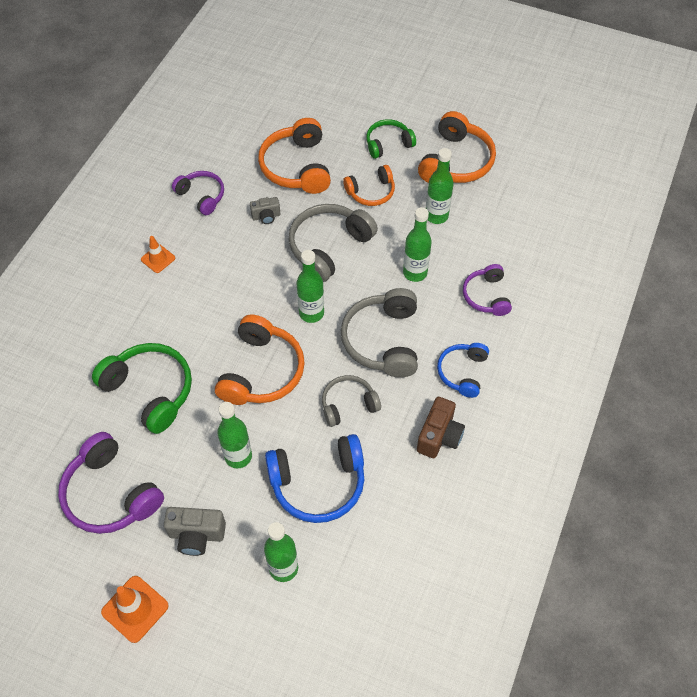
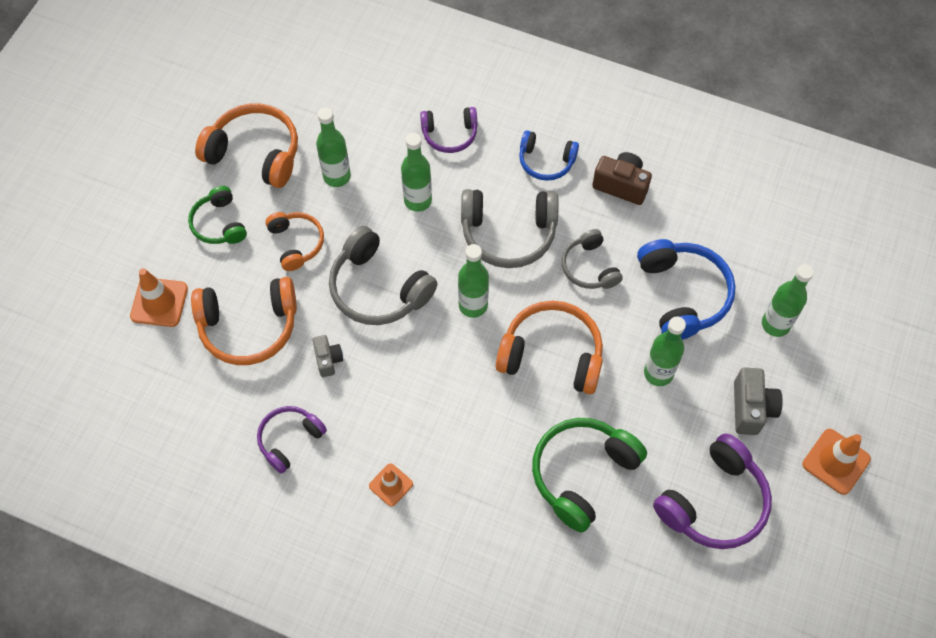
camera: 90 degrees left, 5 degrees up
none -> orange traffic cone [130,268,188,327]

